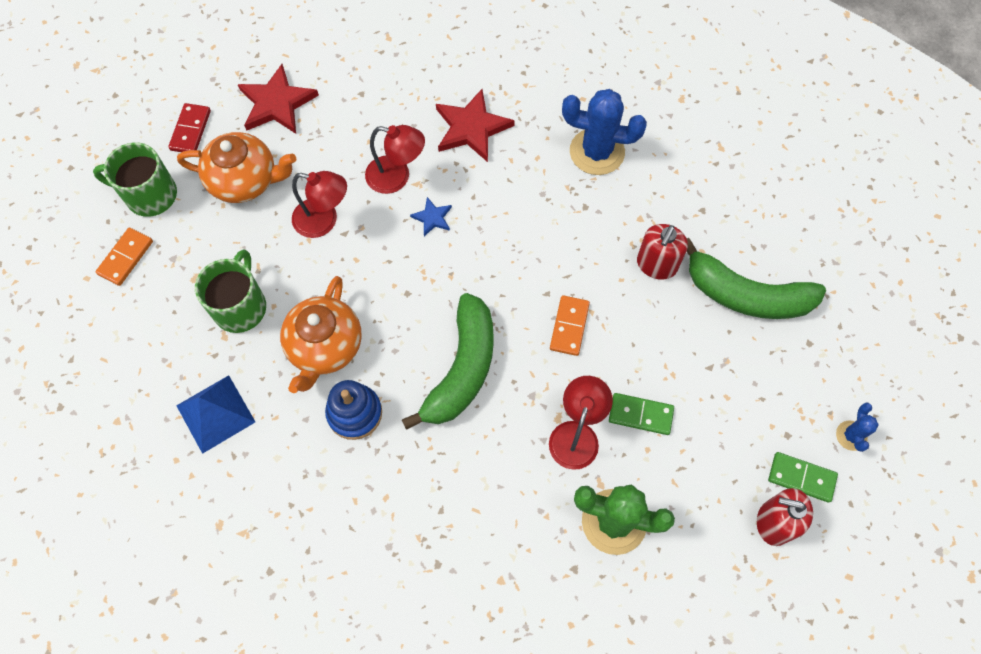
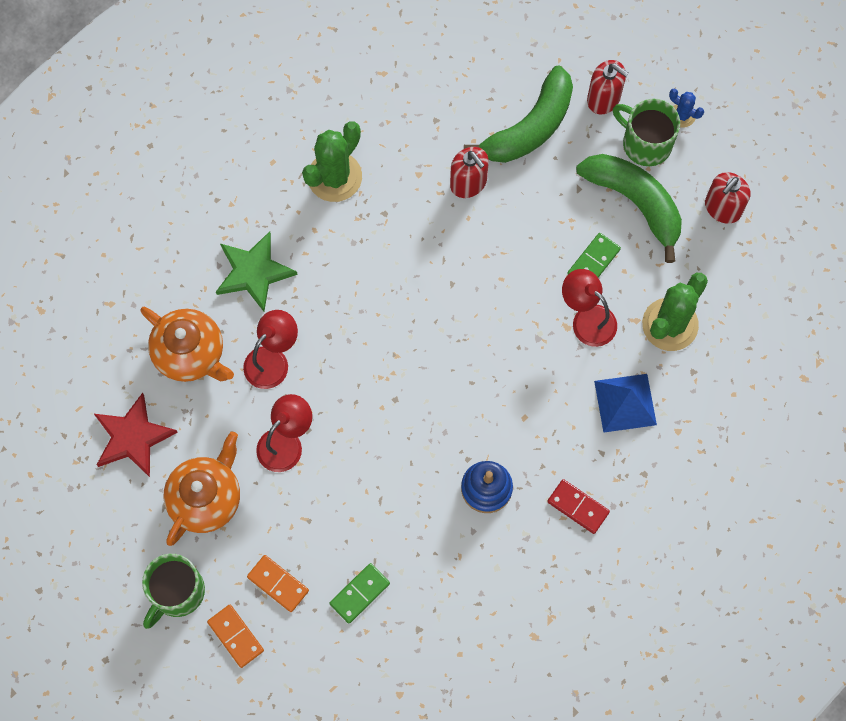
camera: 65 degrees left, 5 degrees up
red domino [168,103,211,152] -> red domino moved to [547,479,610,534]
blue pyramid [176,375,255,454] -> blue pyramid moved to [594,374,657,433]
green mug [195,249,266,333] -> green mug moved to [613,99,680,166]
orange teapot [280,276,362,393] -> orange teapot moved to [140,306,234,382]
green banana [402,293,494,430] -> green banana moved to [576,154,682,263]
blue star [410,197,452,236] -> none
red star [436,89,515,162] -> green star [216,231,298,312]
orange domino [550,295,590,356] -> orange domino moved to [247,555,309,612]
blue cactus [562,89,647,175] -> green cactus [302,122,362,202]
green domino [768,452,838,503] -> green domino moved to [329,563,390,624]
none -> red soap dispenser [587,60,629,115]

